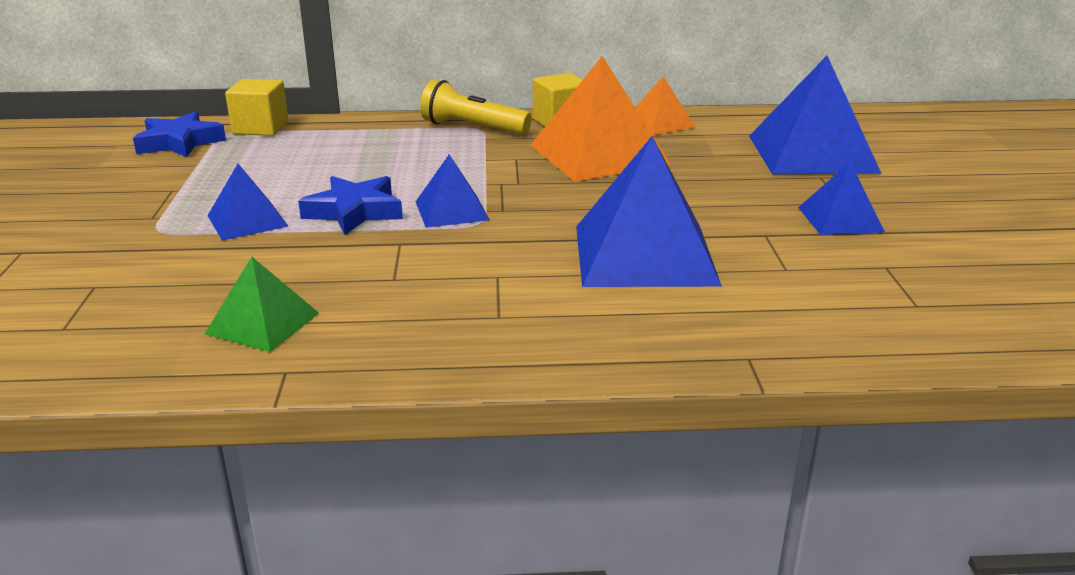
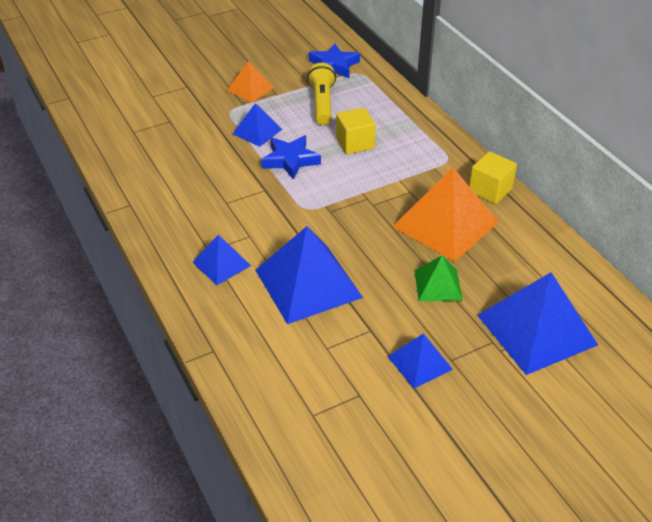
camera: 65 degrees right, 15 degrees up
green pyramid [205,257,319,352] -> green pyramid moved to [415,256,463,301]
yellow cube [225,79,288,136] -> yellow cube moved to [336,108,376,154]
blue pyramid [416,154,490,228] -> blue pyramid moved to [192,235,251,285]
yellow flashlight [420,80,532,135] -> yellow flashlight moved to [307,63,336,125]
orange pyramid [635,76,696,135] -> orange pyramid moved to [227,61,274,102]

